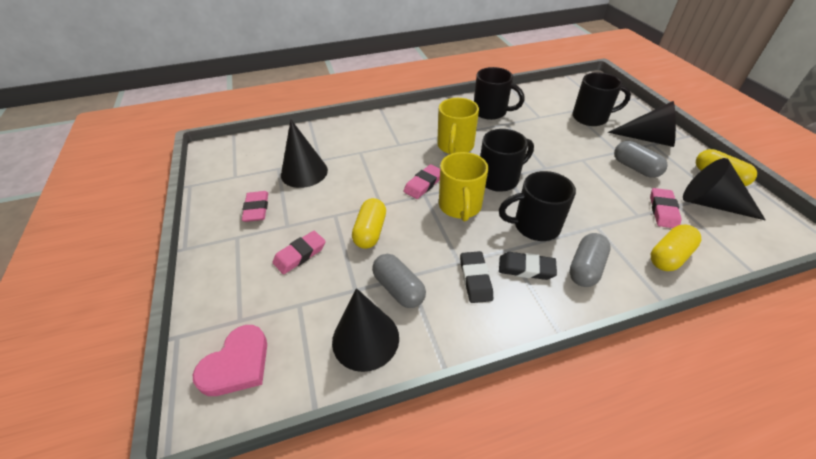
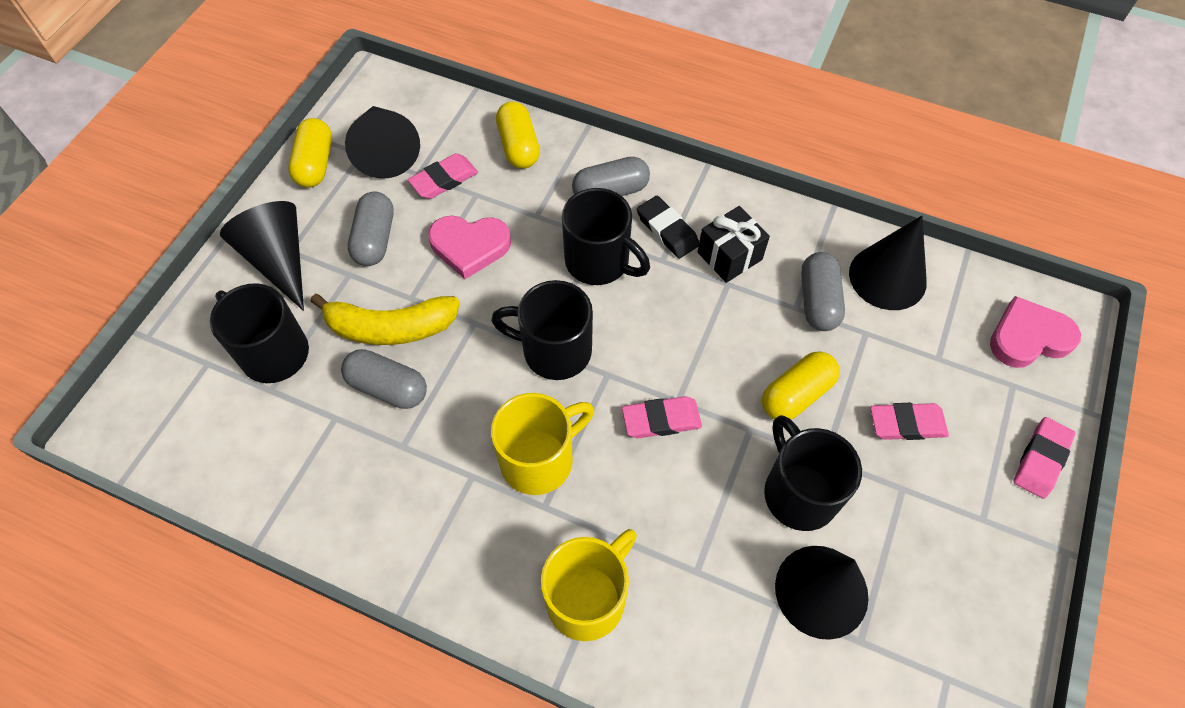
camera: 140 degrees left, 15 degrees up
pink eraser [242,191,268,222] -> pink eraser moved to [1013,417,1075,499]
yellow mug [439,152,488,221] -> yellow mug moved to [541,529,637,641]
black eraser [460,251,493,303] -> black gift [698,206,770,283]
black mug [474,67,525,120] -> black mug moved to [764,415,862,531]
yellow capsule [651,225,701,271] -> yellow capsule turned 75 degrees clockwise [496,101,540,169]
none -> yellow banana [310,294,460,345]
none -> grey capsule [341,349,427,409]
none -> pink heart [428,216,511,279]

